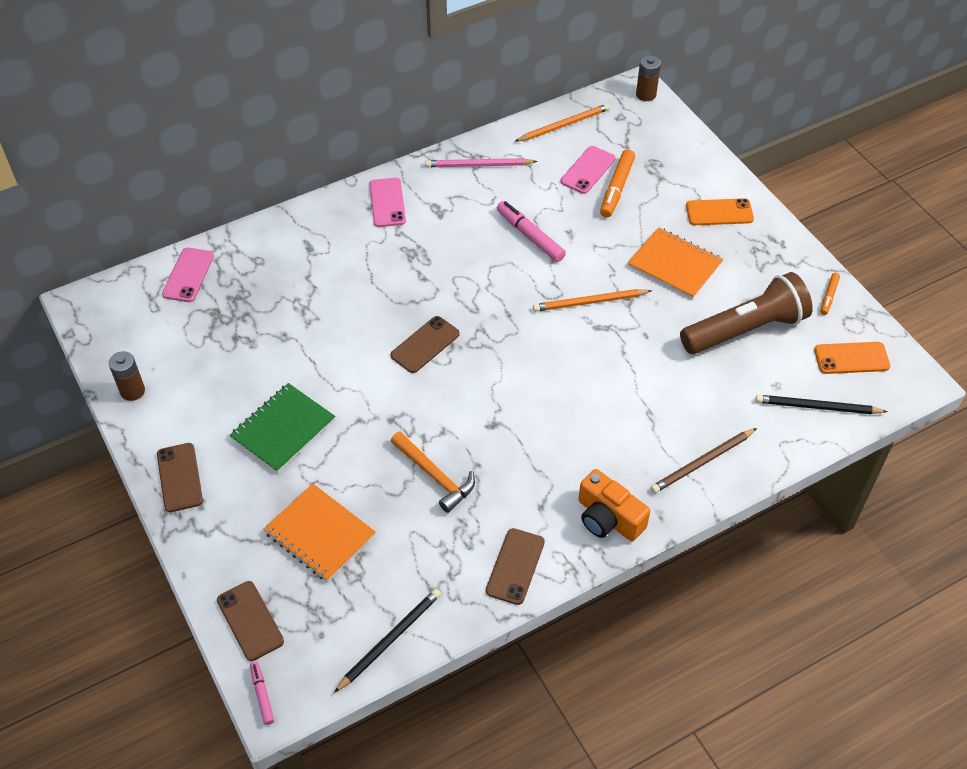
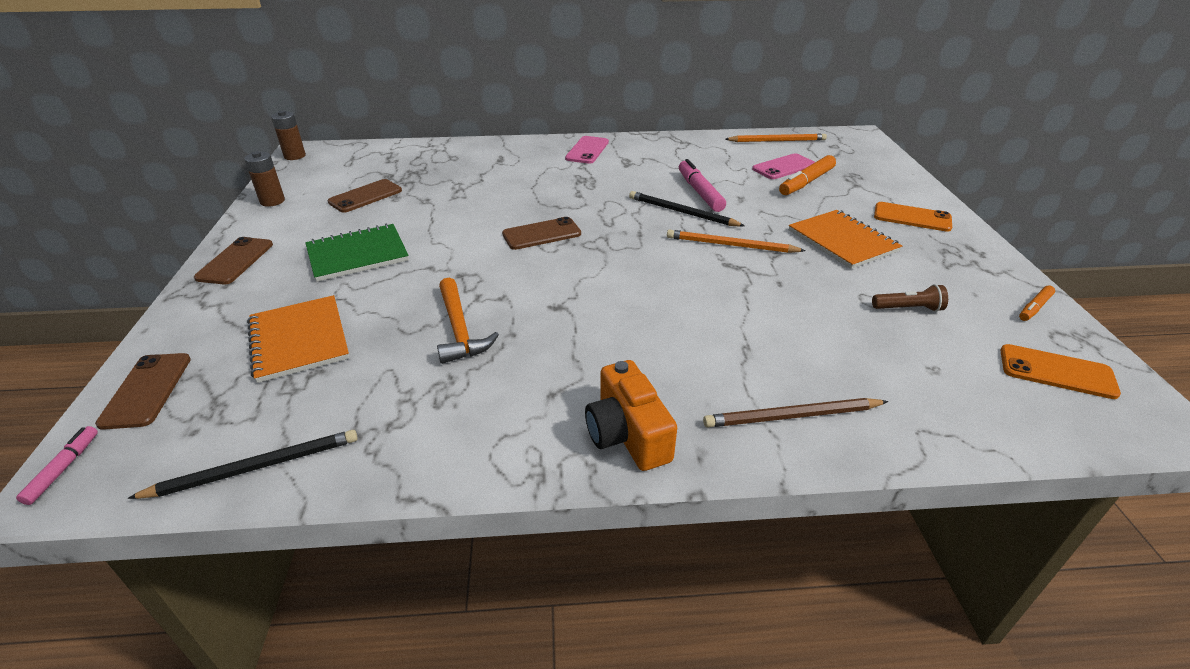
camera: 25 degrees right, 15 degrees down
pink phone [162,248,214,302] -> none
pink pencil [425,158,537,167] -> none
brown phone [486,528,545,605] -> brown phone moved to [328,179,402,213]
brown battery [636,55,661,101] -> brown battery moved to [271,111,306,160]
brown flashlight [680,272,813,354] -> brown flashlight [872,284,948,312], size x0.41
black pencil [755,395,888,414] -> black pencil moved to [629,191,745,227]

